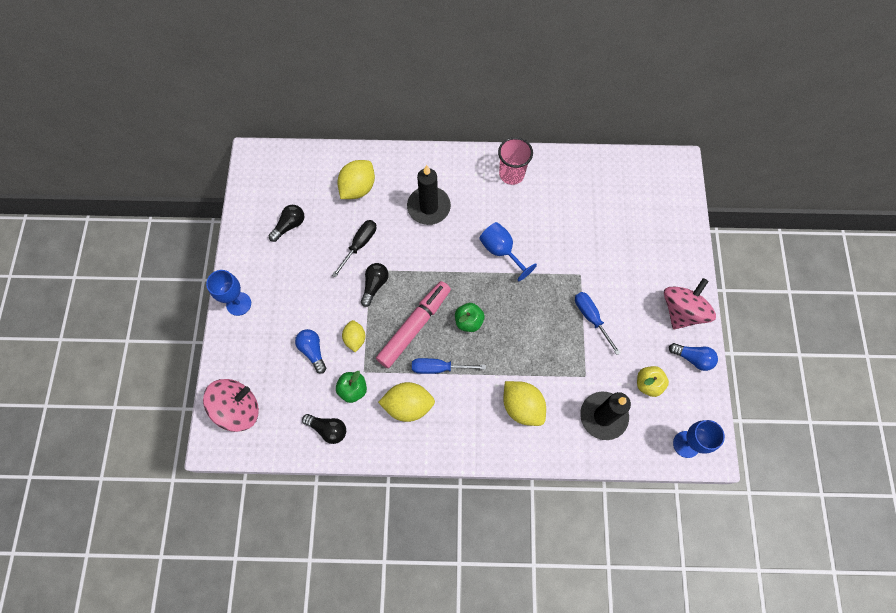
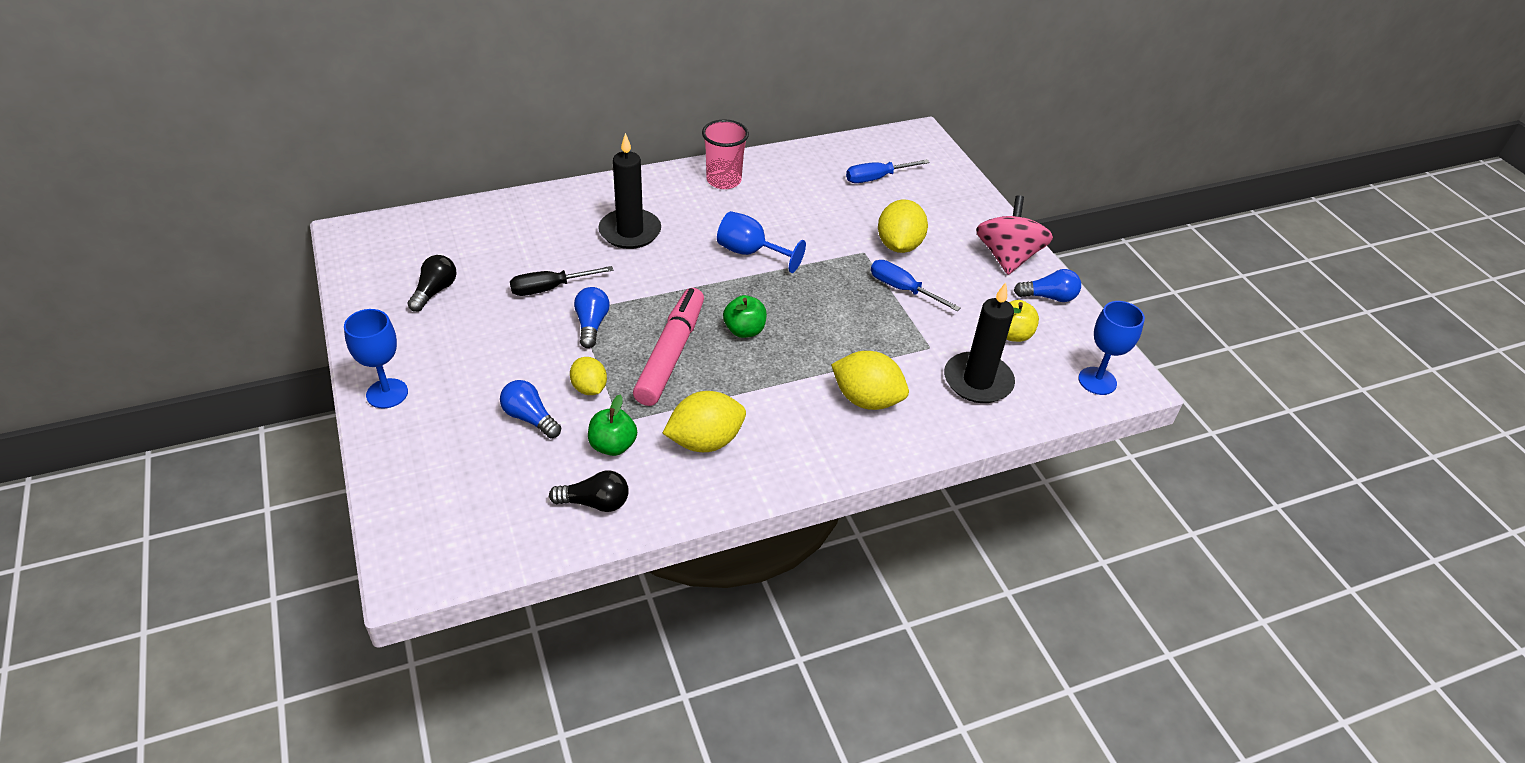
camera: 25 degrees left, 25 degrees down
pink spinning top [203,379,259,432] -> none
black screwdriver [332,220,376,278] -> black screwdriver turned 120 degrees counterclockwise [510,266,613,296]
yellow lemon [337,160,375,199] -> yellow lemon moved to [878,199,928,253]
black light bulb [361,263,389,307] -> blue light bulb [574,287,610,348]
blue screwdriver [412,358,486,374] -> blue screwdriver moved to [846,159,930,183]

